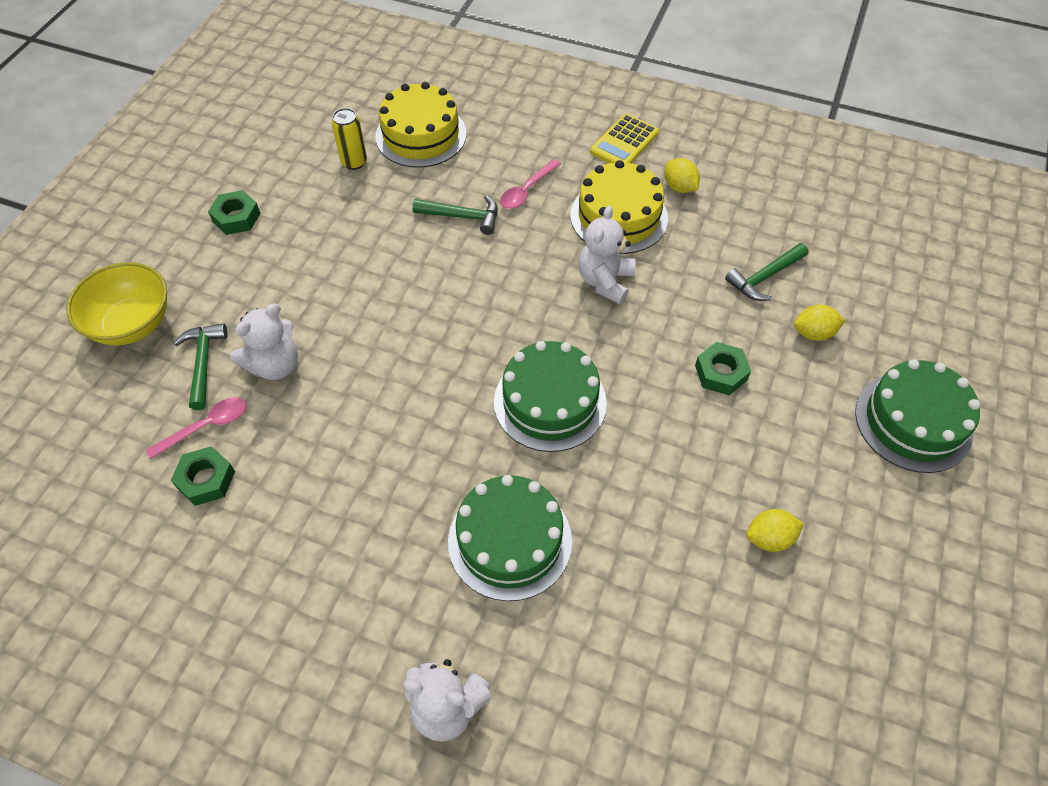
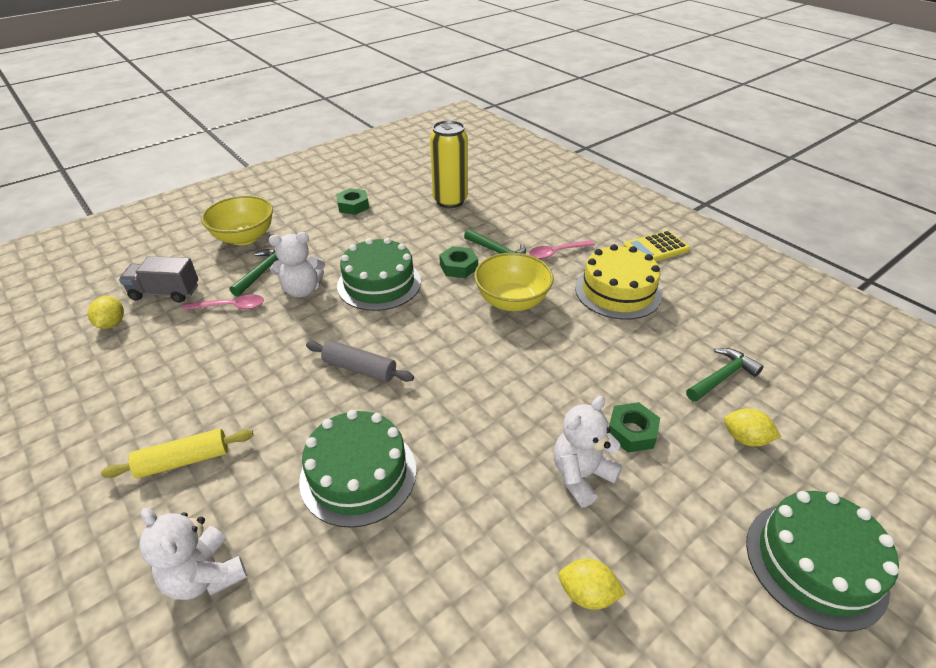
camera: 30 degrees right, 15 degrees down
green nut [171,446,235,506] -> green nut moved to [440,246,478,278]
yellow can [332,108,367,170] -> yellow can [430,120,468,208], size x1.76
yellow cake [375,82,467,168] -> none
green cake [494,341,607,452] -> green cake moved to [337,238,421,311]
white teddy bear [578,206,636,305] -> white teddy bear moved to [554,396,623,508]
yellow lemon [665,158,700,193] -> yellow lemon moved to [88,296,124,329]
green hammer [725,243,808,301] -> green hammer turned 150 degrees clockwise [686,348,764,402]
none -> yellow rolling pin [101,429,253,478]
none -> grey truck [119,256,199,303]
none -> grey rolling pin [306,340,414,382]
none -> yellow bowl [474,253,554,311]

